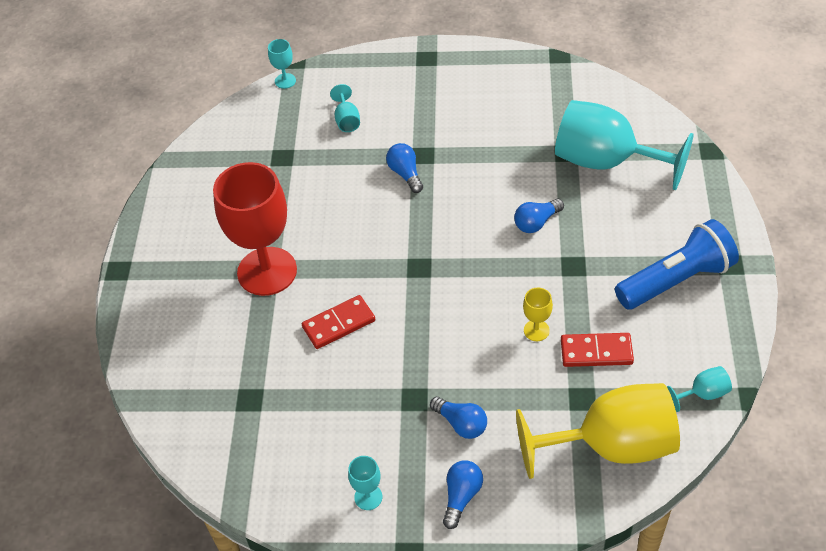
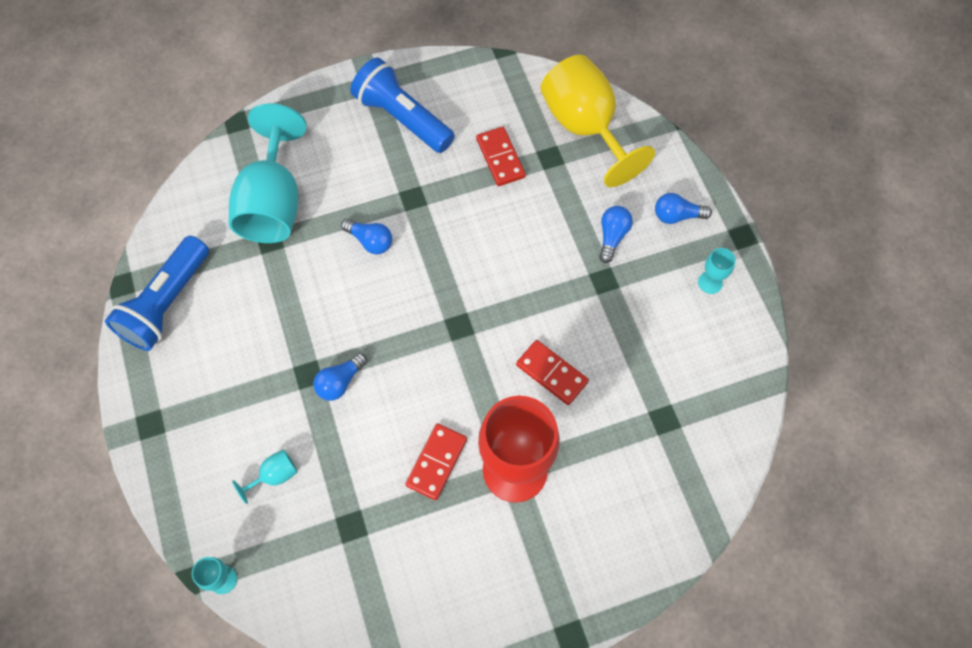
camera: 115 degrees left, 15 degrees up
yellow goblet [523,288,553,341] -> none
turquoise goblet [667,366,732,412] -> none
none -> blue flashlight [105,236,209,351]
none -> red domino [405,424,467,500]

